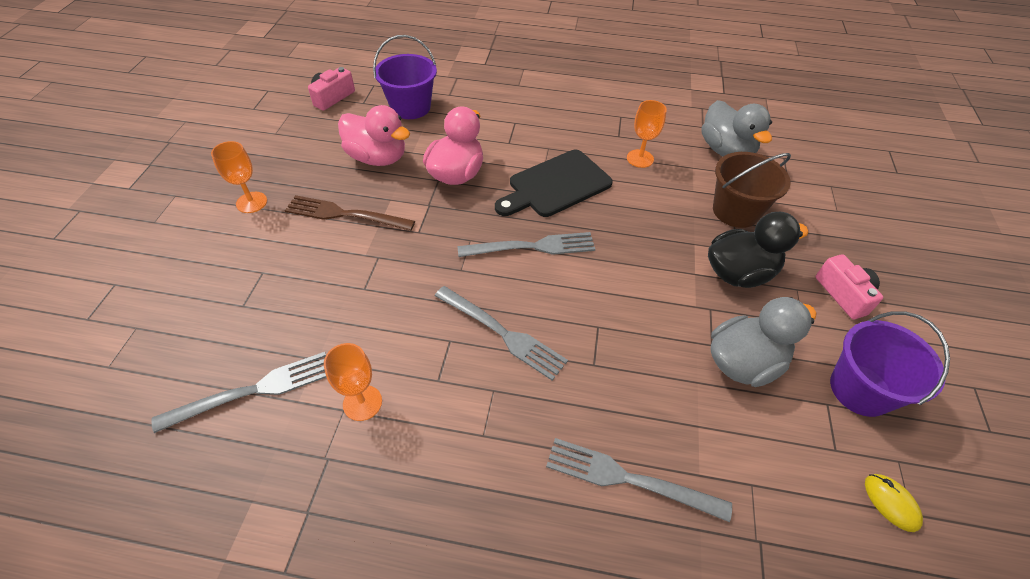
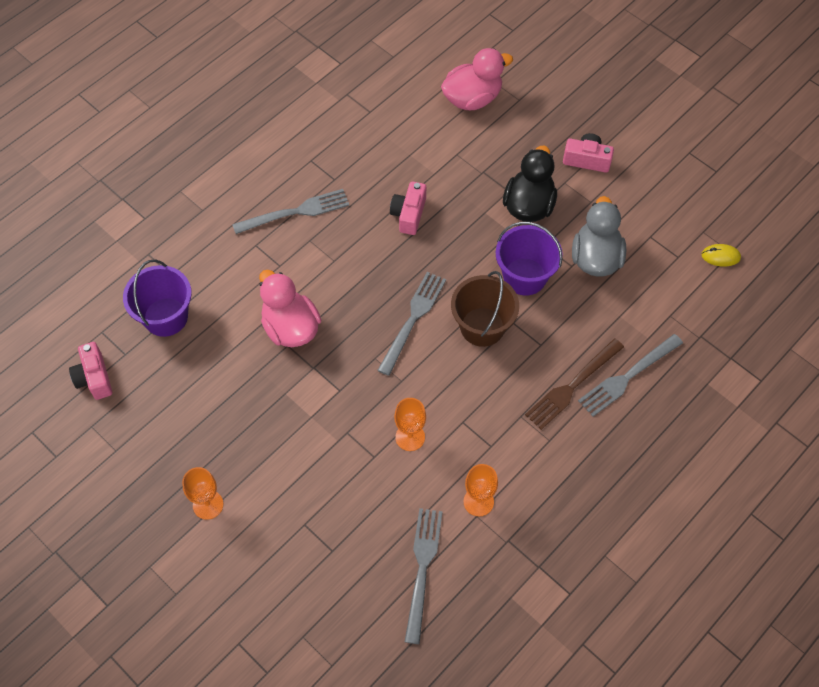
camera: 55 degrees left, 10 degrees up
brown fork [285,195,415,231] -> brown fork moved to [525,339,624,430]
pink duck [338,105,410,166] -> pink duck moved to [441,48,513,110]
grey fork [435,286,568,381] -> grey fork moved to [232,189,349,234]
black cutting board [495,150,613,217] -> none
orange goblet [627,100,667,168] -> orange goblet moved to [394,398,426,451]
grey duck [702,100,772,156] -> none
brown bucket [713,152,791,228] -> brown bucket moved to [451,271,519,347]
purple bucket [830,311,950,417] -> purple bucket moved to [496,222,563,296]
none -> pink camera [390,181,426,235]

